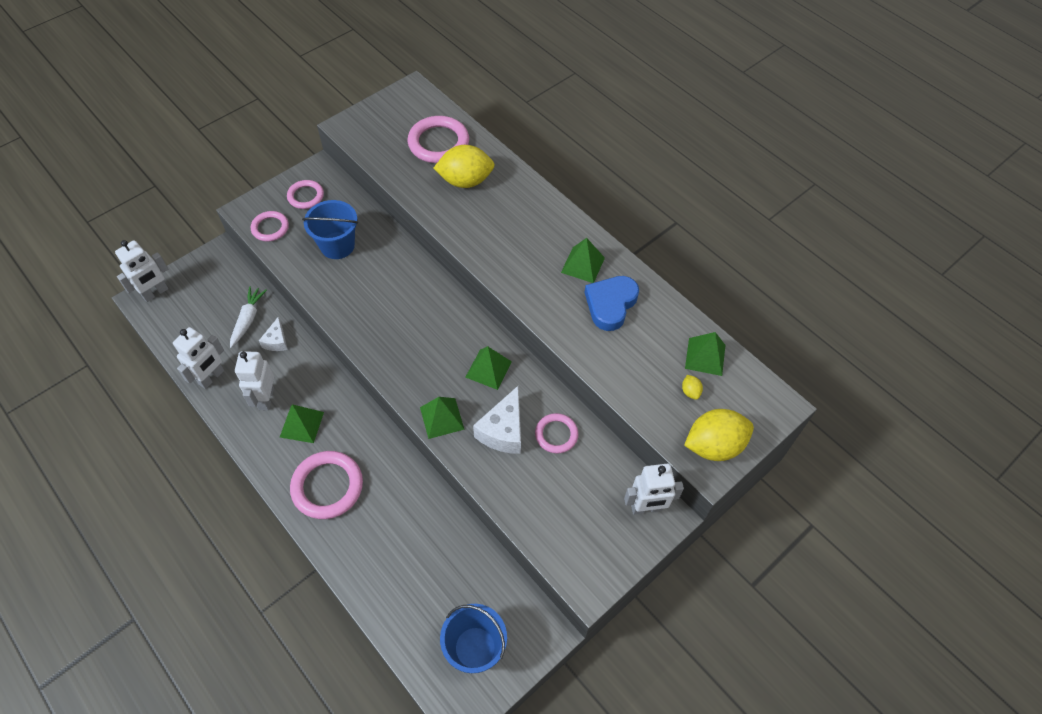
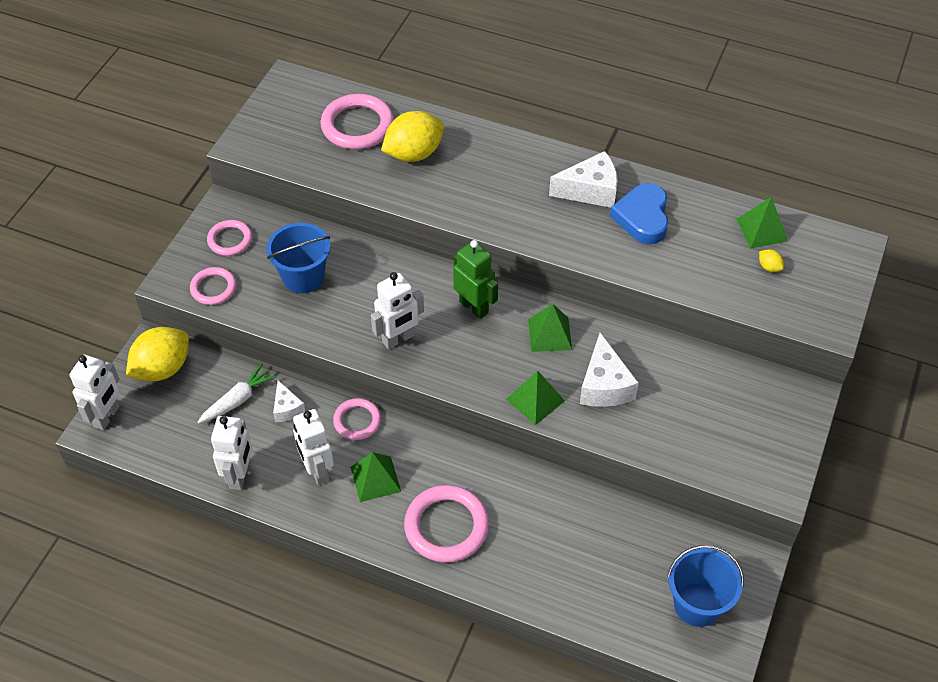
camera: 25 degrees left, 5 degrees down
white carrot [230,286,267,348] -> white carrot turned 60 degrees clockwise [198,363,277,424]
pink ring [535,413,578,453] -> pink ring moved to [333,398,381,440]
green pyramid [561,238,605,283] -> white cheese [549,151,618,208]
white robot [624,463,684,514] -> white robot moved to [371,272,424,349]
yellow lemon [684,409,754,461] -> yellow lemon moved to [126,327,189,381]
none -> green robot [453,240,498,319]

